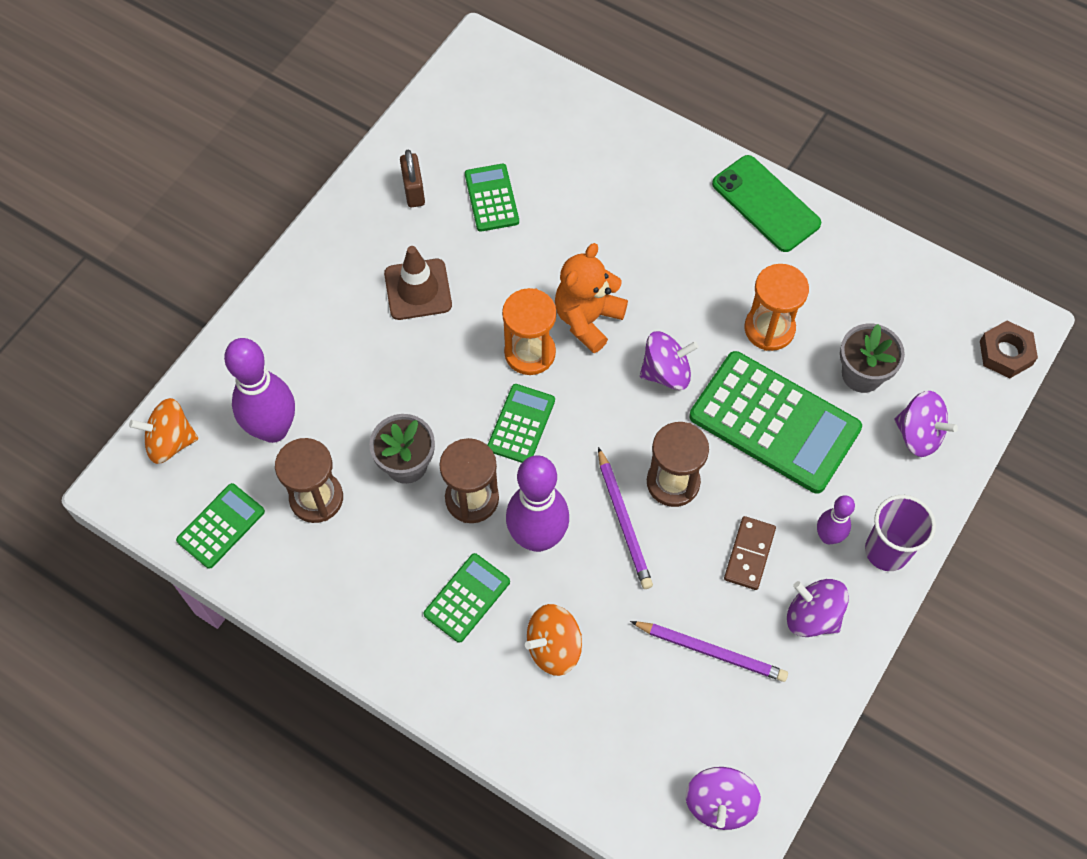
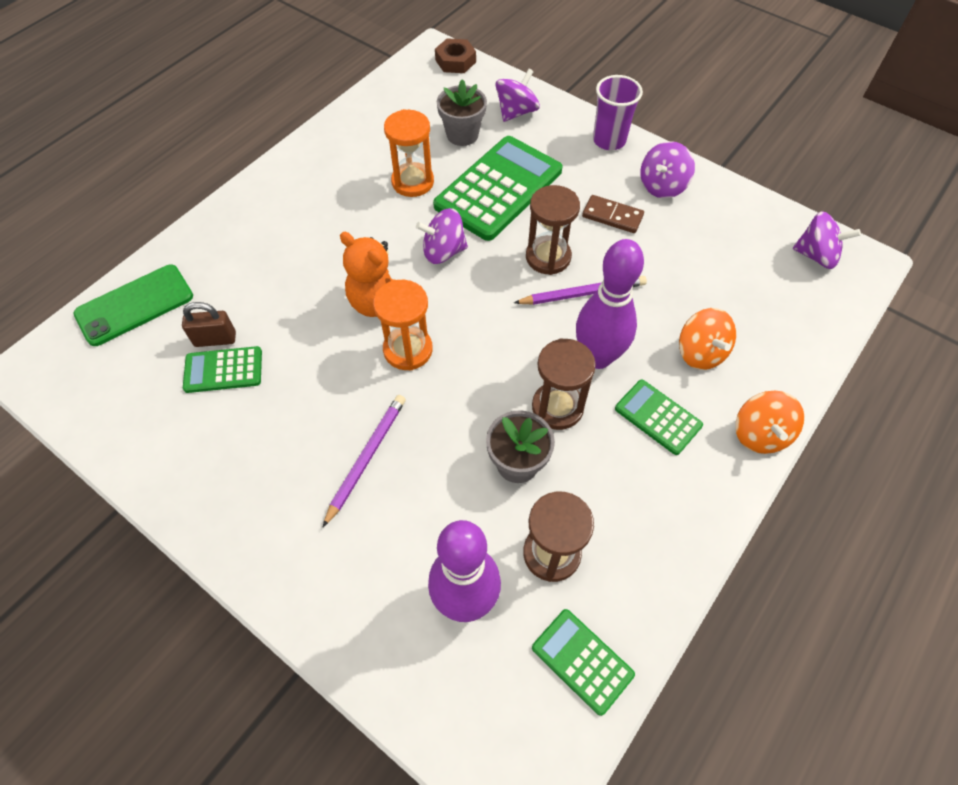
camera: 85 degrees left, 5 degrees down
orange spinning top [129,398,198,464] -> orange spinning top moved to [736,391,804,454]
brown traffic cone [384,246,452,320] -> none
brown padlock [400,150,425,208] -> brown padlock moved to [182,302,236,347]
green calculator [488,384,555,463] -> none
purple pencil [630,621,788,682] -> purple pencil moved to [322,395,406,528]
purple spinning top [640,331,699,390] -> purple spinning top turned 90 degrees counterclockwise [416,208,468,264]
green phone [712,155,821,252] -> green phone moved to [74,264,193,346]
purple bowling pin [817,495,855,544] -> none

